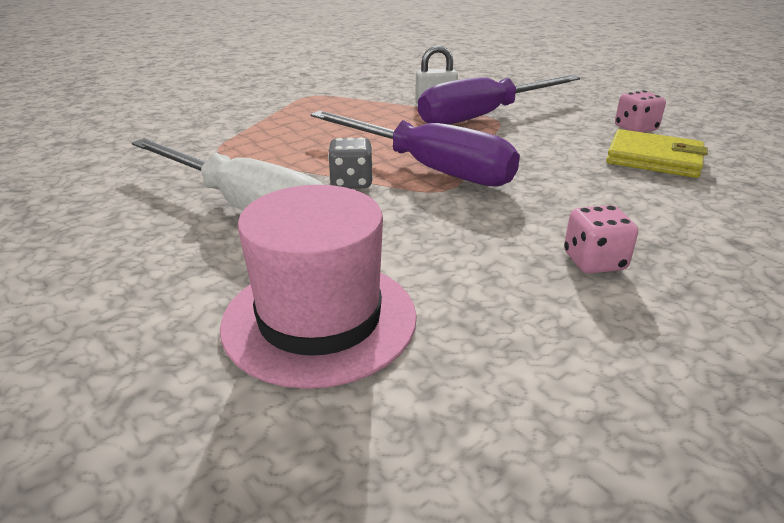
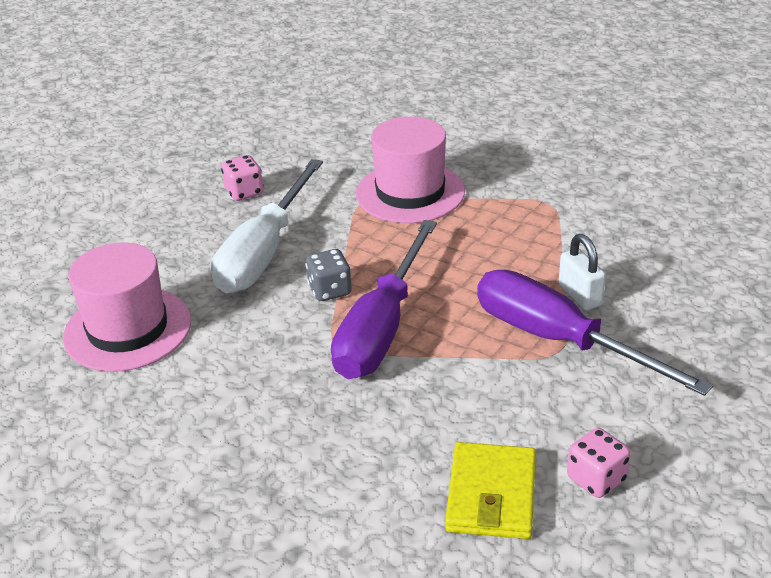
camera: 75 degrees right, 5 degrees up
pink dice [564,205,638,274] -> pink dice moved to [221,155,264,201]
none -> pink hat [356,116,465,223]

